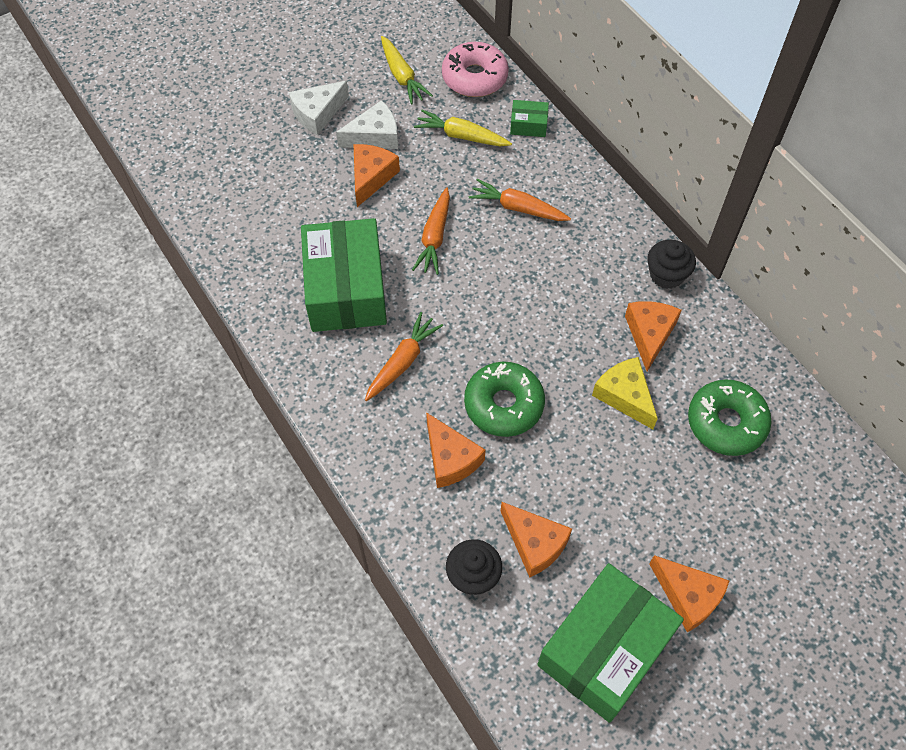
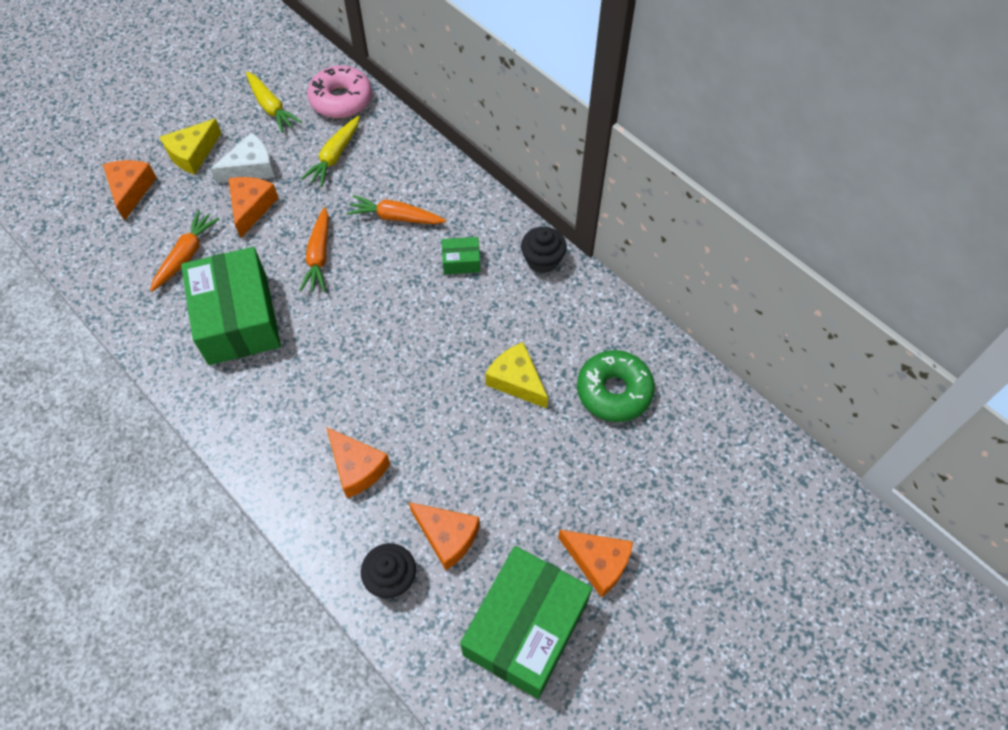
camera: 10 degrees left, 0 degrees up
white cheese [289,81,349,135] -> yellow cheese [160,119,222,175]
orange carrot [365,312,443,401] -> orange carrot moved to [150,210,219,292]
yellow carrot [414,110,512,146] -> yellow carrot turned 75 degrees counterclockwise [301,116,360,187]
green donut [464,362,545,437] -> none
green box [510,100,549,137] -> green box moved to [442,237,481,274]
orange cheese [625,301,682,372] -> orange cheese moved to [103,160,157,221]

